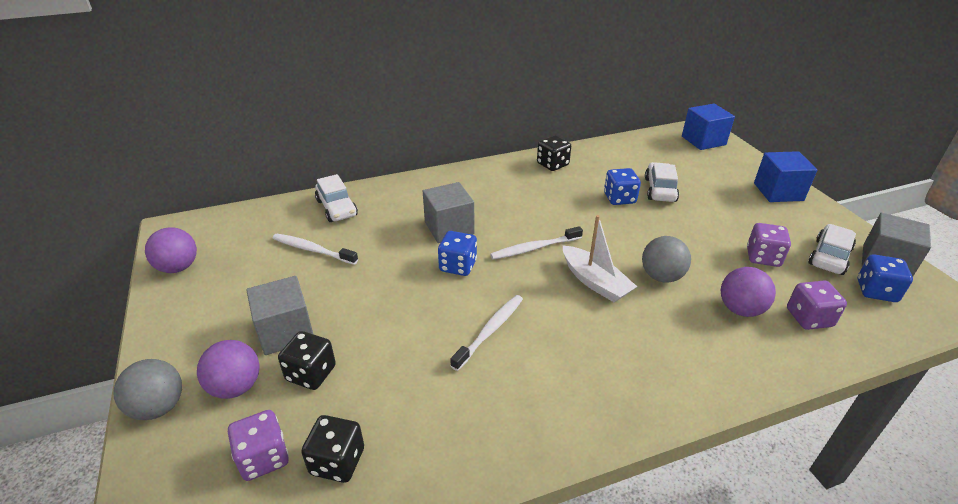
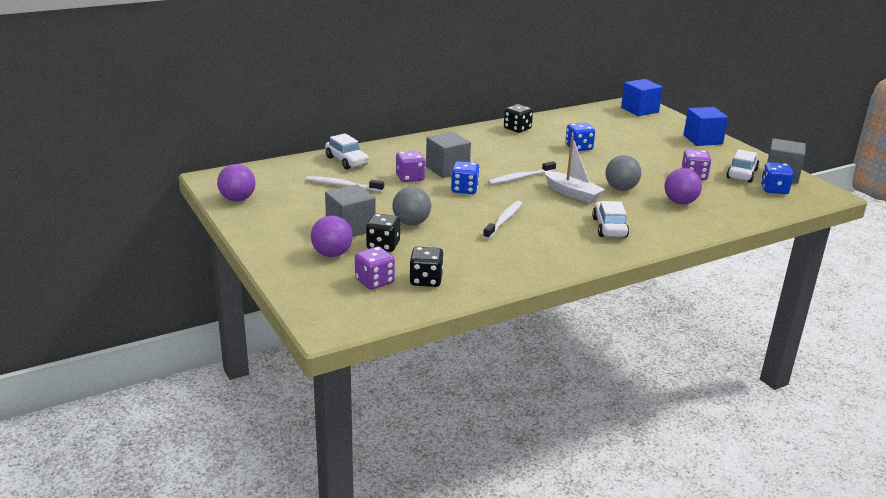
camera: 10 degrees left, 10 degrees down
grey ball [114,359,182,420] -> grey ball moved to [392,186,431,225]
white car [645,162,679,202] -> white car moved to [592,201,629,238]
purple dice [787,281,847,330] -> purple dice moved to [396,150,425,182]

